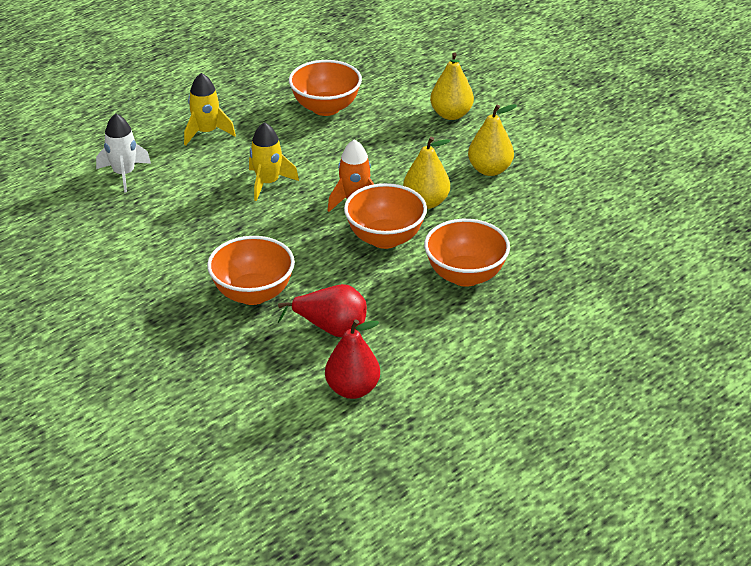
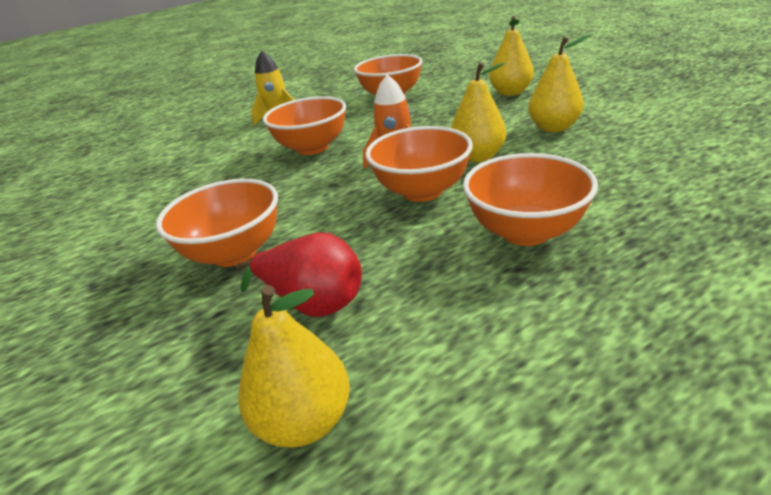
camera: 15 degrees right, 5 degrees down
white rocket [96,114,151,193] -> none
yellow rocket [249,122,299,201] -> orange bowl [263,96,346,155]
red pear [325,319,380,399] -> yellow pear [238,285,350,448]

